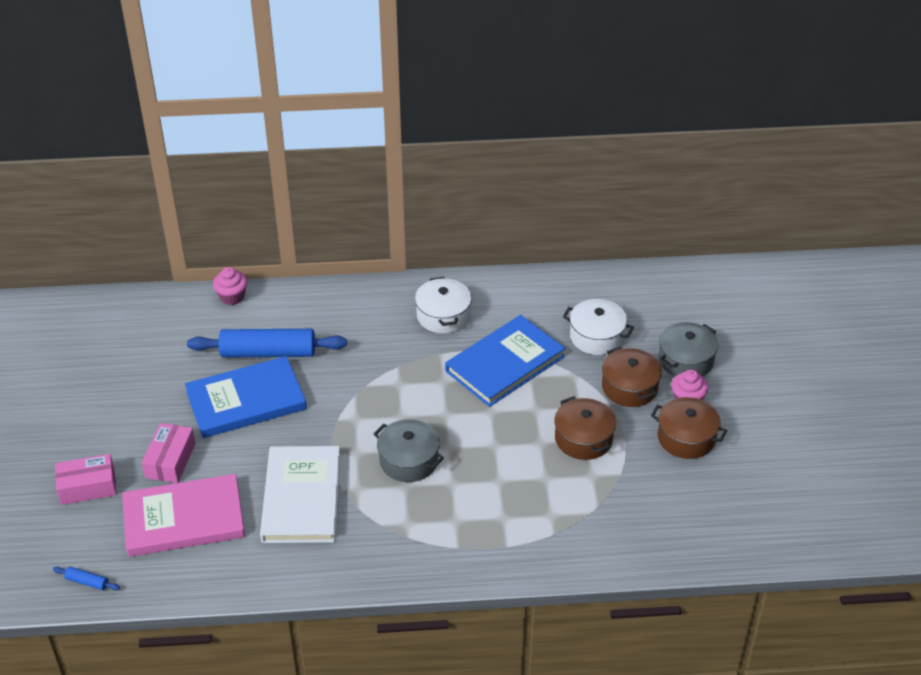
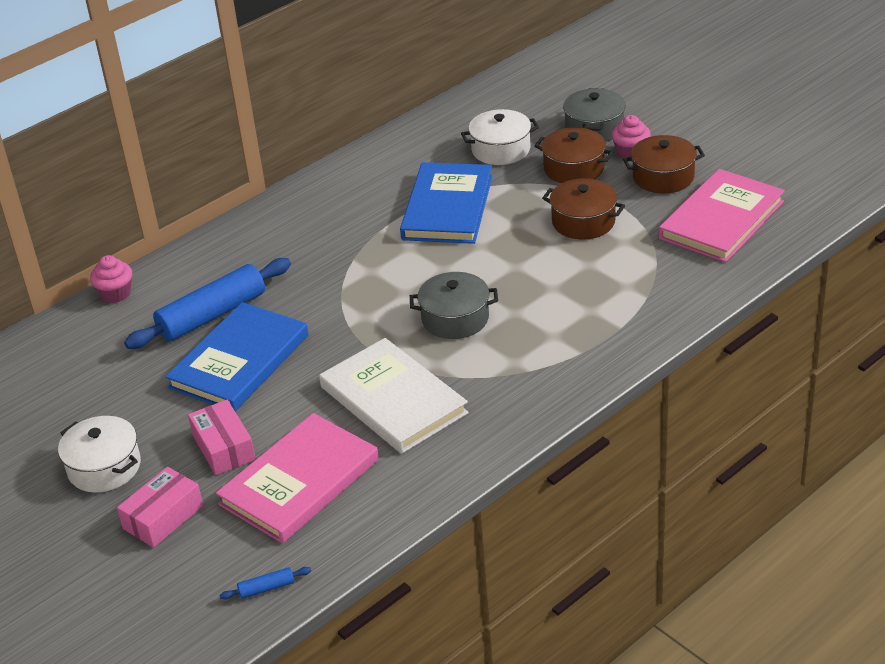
camera: 35 degrees left, 5 degrees down
white pot [415,277,472,334] -> white pot moved to [58,416,141,493]
none -> pink book [659,169,785,263]

